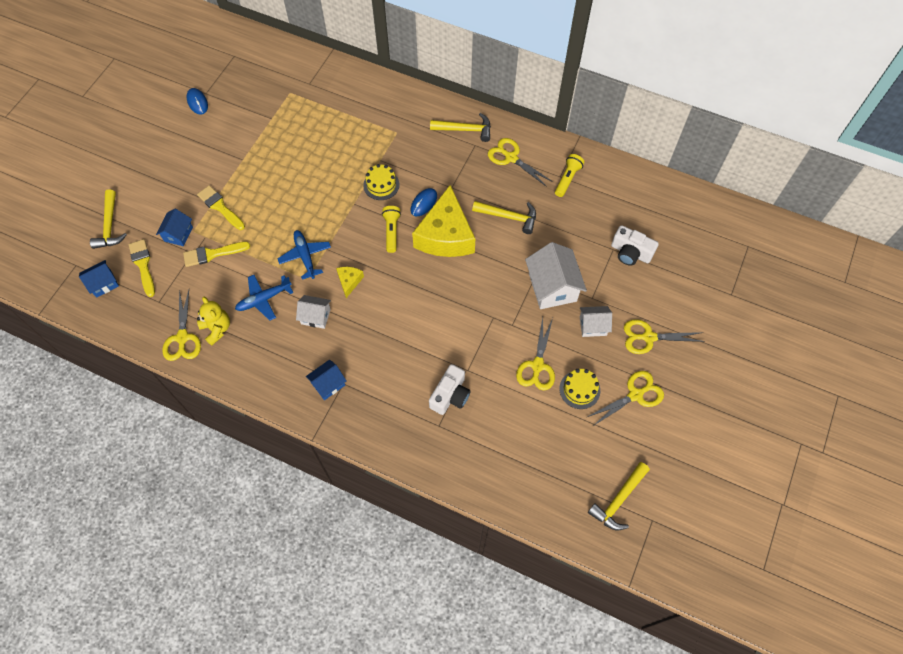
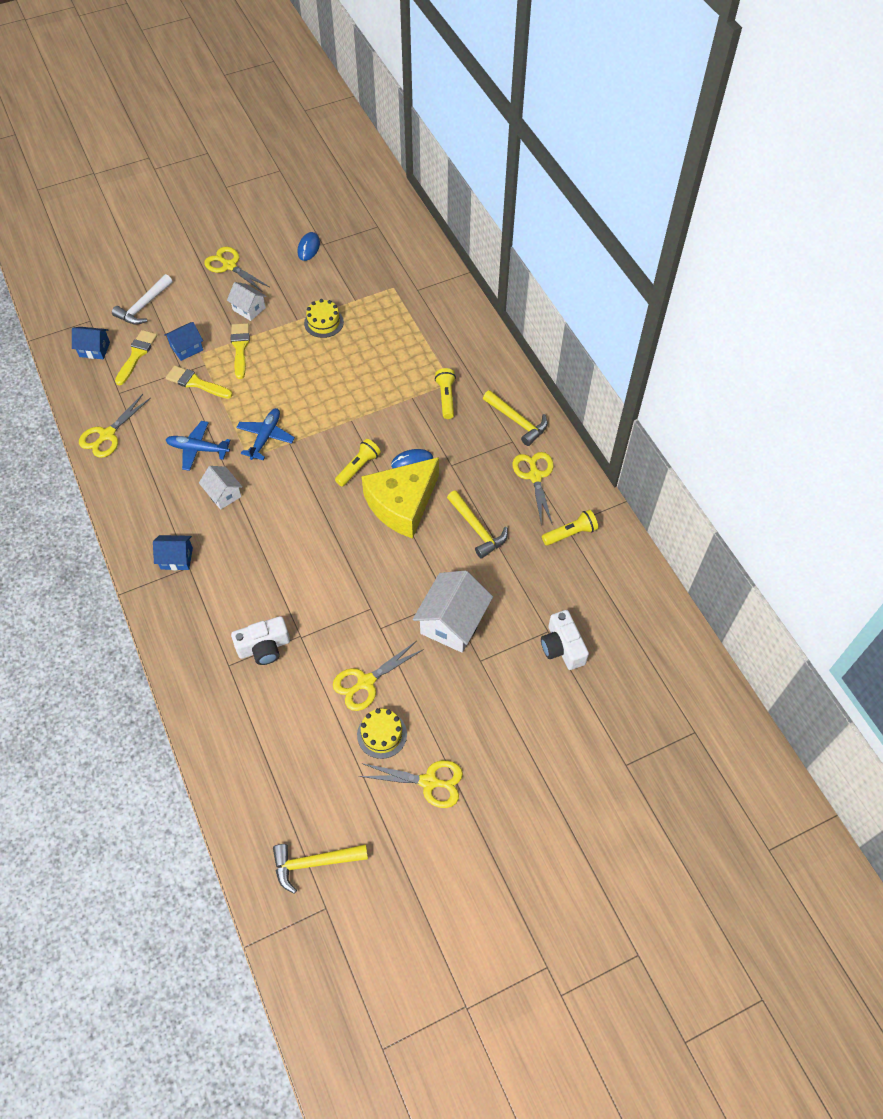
camera: 40 degrees right, 5 degrees down
yellow hammer [90,189,127,249] -> white hammer [112,274,173,325]
yellow teddy bear [197,297,230,346] -> none
yellow cheese [336,267,364,298] -> none
yellow cake [363,164,399,200] -> yellow cake moved to [304,299,344,338]
white house [580,306,612,337] -> white house moved to [227,282,267,321]
yellow scissors [624,319,705,354] -> yellow scissors moved to [204,247,269,292]
none -> yellow flashlight [435,368,456,419]

